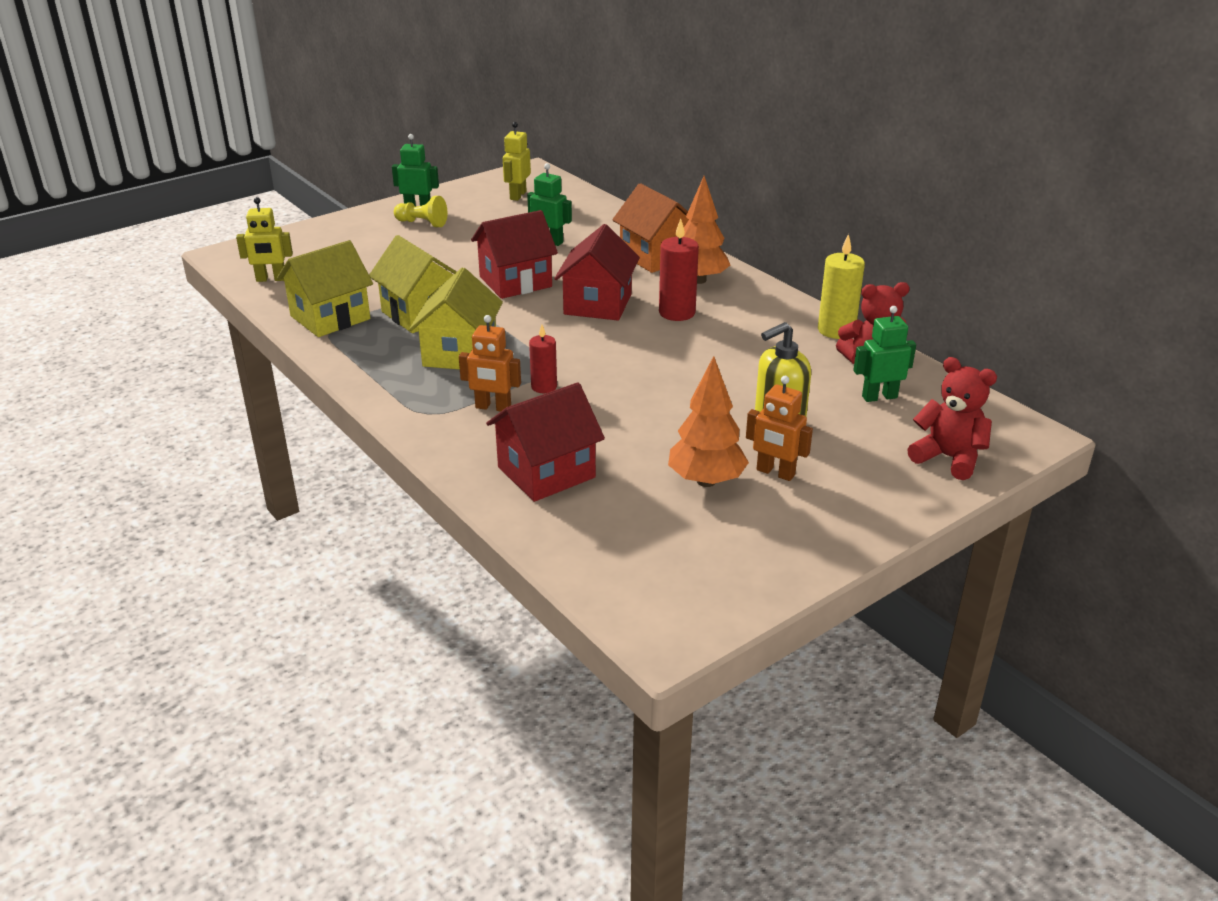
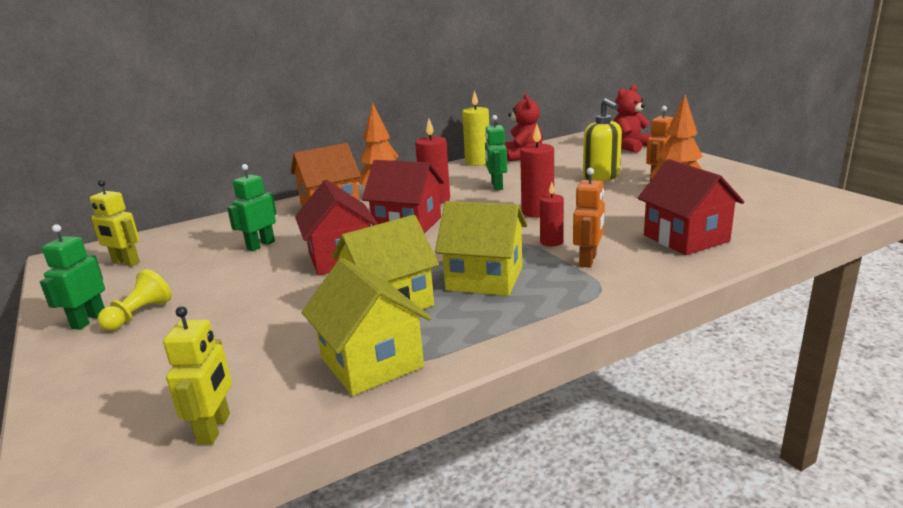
camera: 80 degrees left, 10 degrees down
green robot [853,306,916,402] -> green robot moved to [485,115,507,190]
none -> red candle [520,124,554,218]

